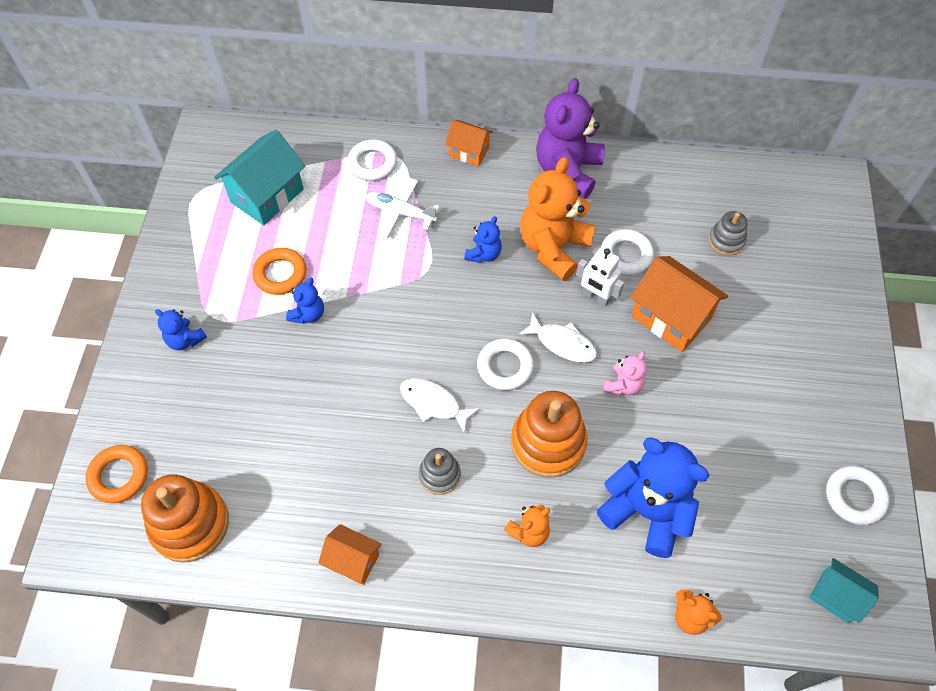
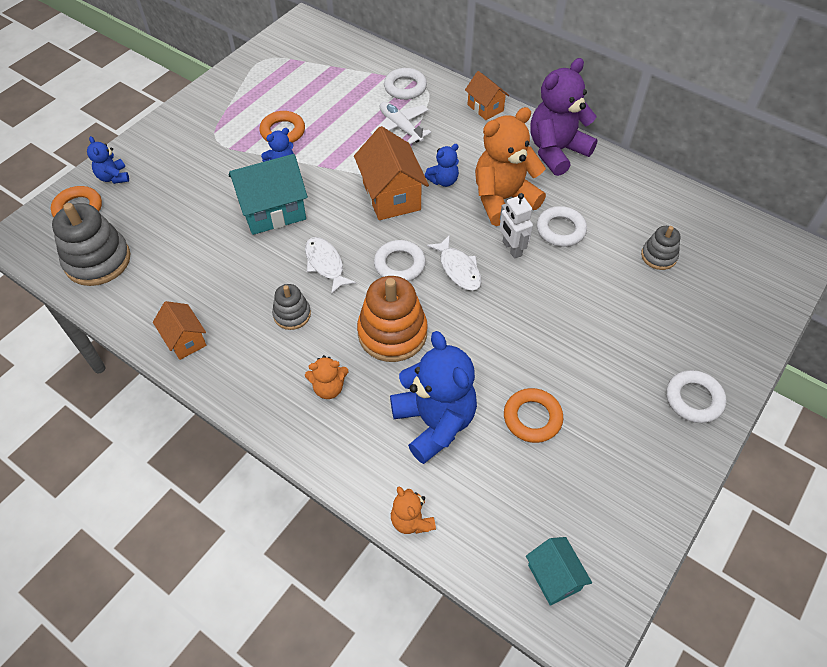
camera: 30 degrees right, 5 degrees down
orange stacking toy [141,474,229,563] -> grey stacking toy [52,203,130,286]
blue teddy bear [155,309,207,350] -> blue teddy bear moved to [87,136,129,184]
turquoise house [214,130,305,225] -> turquoise house moved to [229,154,308,235]
pink teddy bear [603,351,647,395] -> none
orange house [630,256,728,352] -> orange house moved to [354,126,429,220]
white ring [826,466,890,525] -> white ring moved to [666,370,726,423]
none -> orange ring [504,388,563,443]

